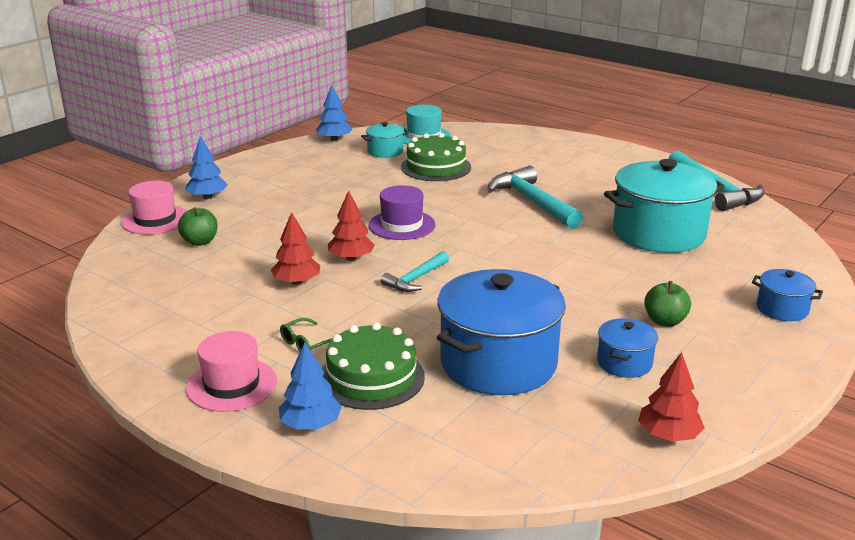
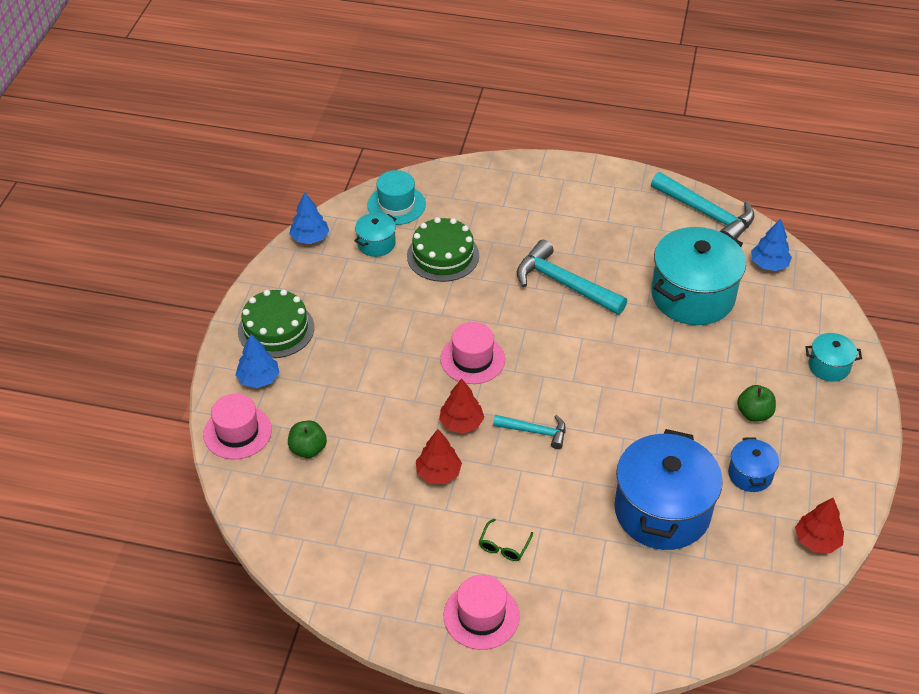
camera: 25 degrees left, 20 degrees up
blue tree [279,342,342,429] -> blue tree moved to [751,218,792,271]
green cake [322,323,425,410] -> green cake moved to [238,289,314,358]
purple hat [369,185,435,240] -> pink hat [440,322,505,384]
turquoise hammer [381,251,449,292] -> turquoise hammer turned 90 degrees counterclockwise [493,415,566,449]
blue pot [752,269,823,321] -> turquoise pot [805,333,862,382]

